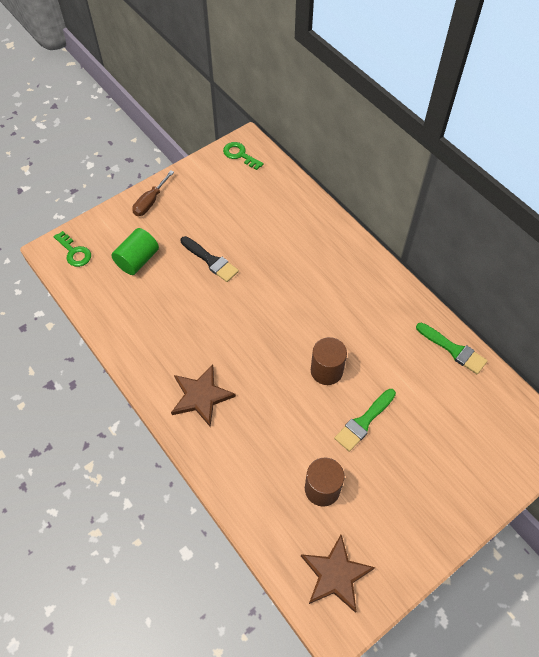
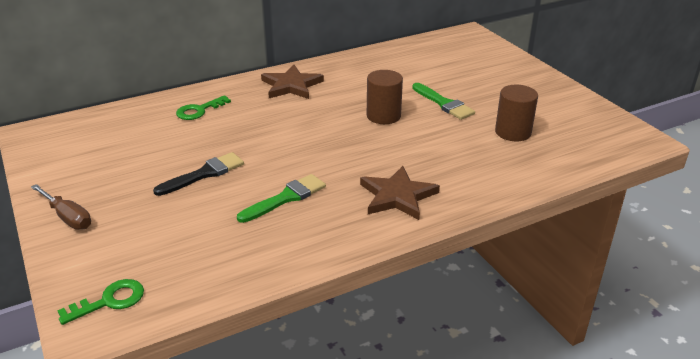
camera: 80 degrees left, 25 degrees down
green cylinder [111,228,159,275] -> none
green key [223,142,264,170] -> green key moved to [176,95,231,120]
brown star [301,535,375,613] -> brown star moved to [261,65,324,99]
green brush [416,322,488,374] -> green brush moved to [237,174,326,223]

